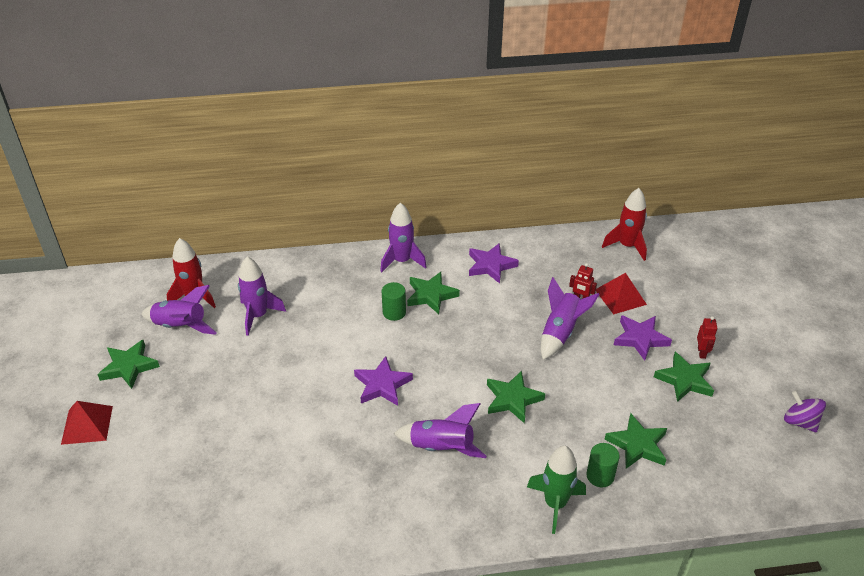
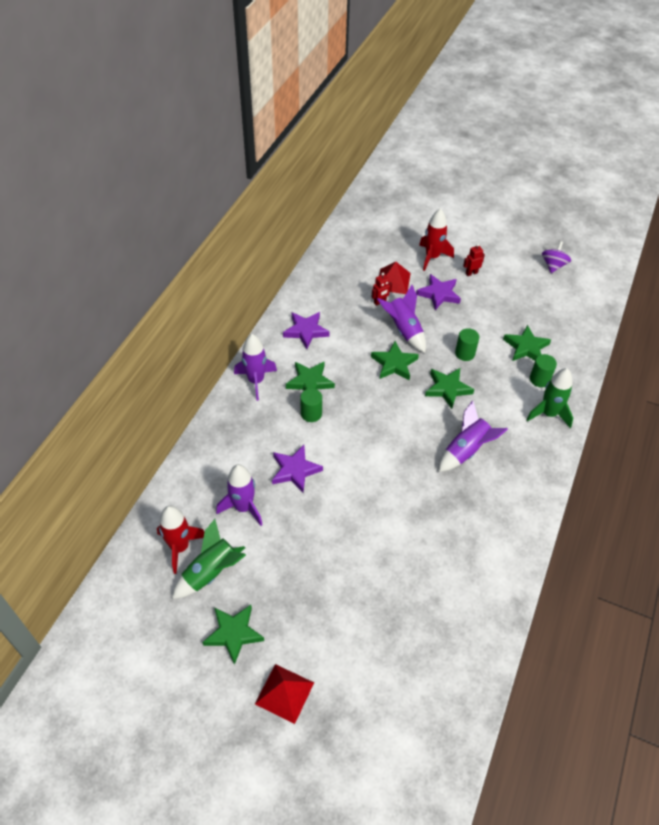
camera: 60 degrees left, 10 degrees up
purple rocket [141,285,217,335] -> green rocket [172,519,246,599]
purple star [354,356,413,406] -> purple star moved to [272,445,323,493]
red rocket [602,188,647,261] -> red rocket moved to [419,208,454,271]
green star [654,352,714,402] -> green star moved to [371,341,419,380]
red robot [697,316,717,359] -> red robot turned 60 degrees counterclockwise [463,244,485,276]
purple spinning top [784,390,826,433] -> purple spinning top turned 120 degrees clockwise [542,241,571,273]
none -> green cylinder [455,328,479,361]

